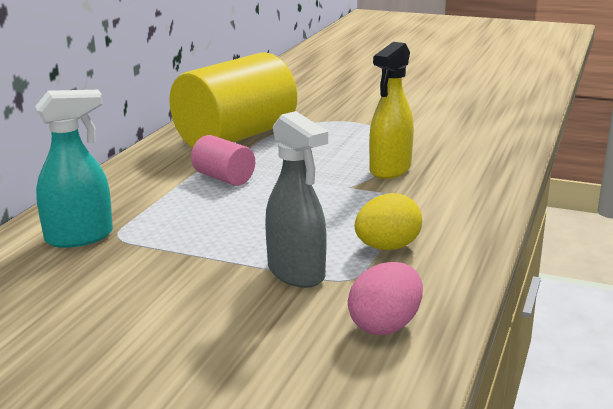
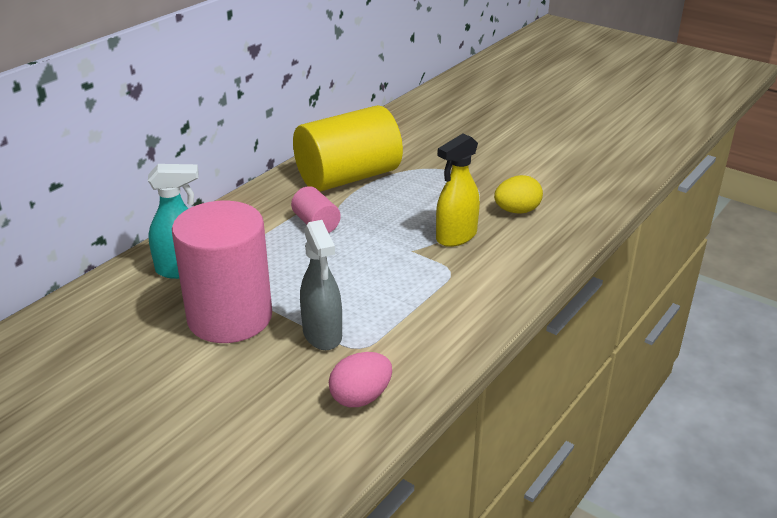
camera: 15 degrees right, 10 degrees up
yellow egg [354,193,422,250] -> yellow egg moved to [494,175,543,214]
none -> pink cylinder [172,201,272,343]

